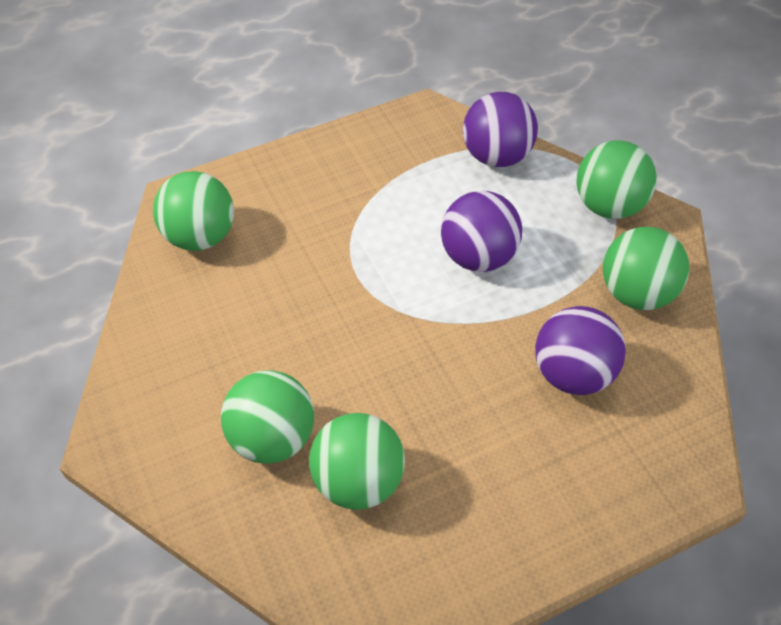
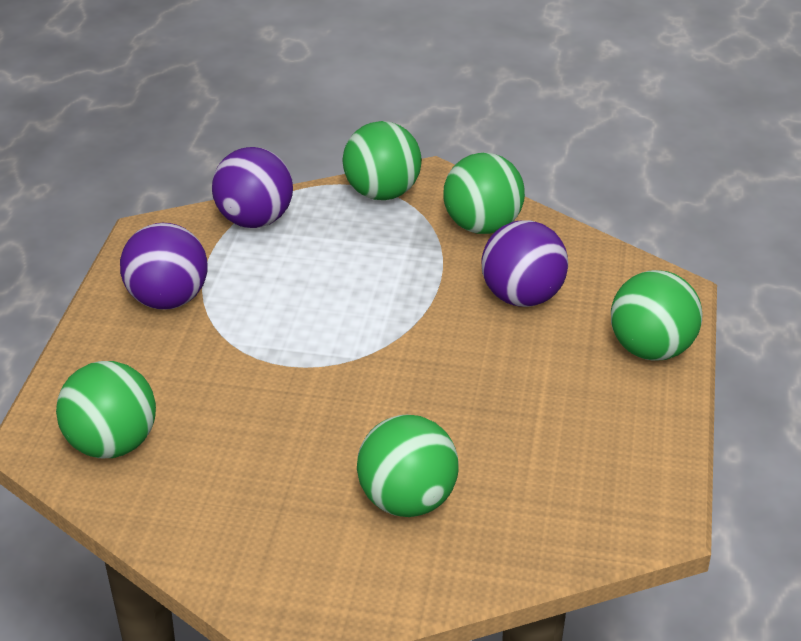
camera: 55 degrees left, 15 degrees down
green ball [309,413,405,510] -> green ball moved to [611,270,702,361]
purple ball [441,191,522,272] -> purple ball moved to [120,223,208,310]

